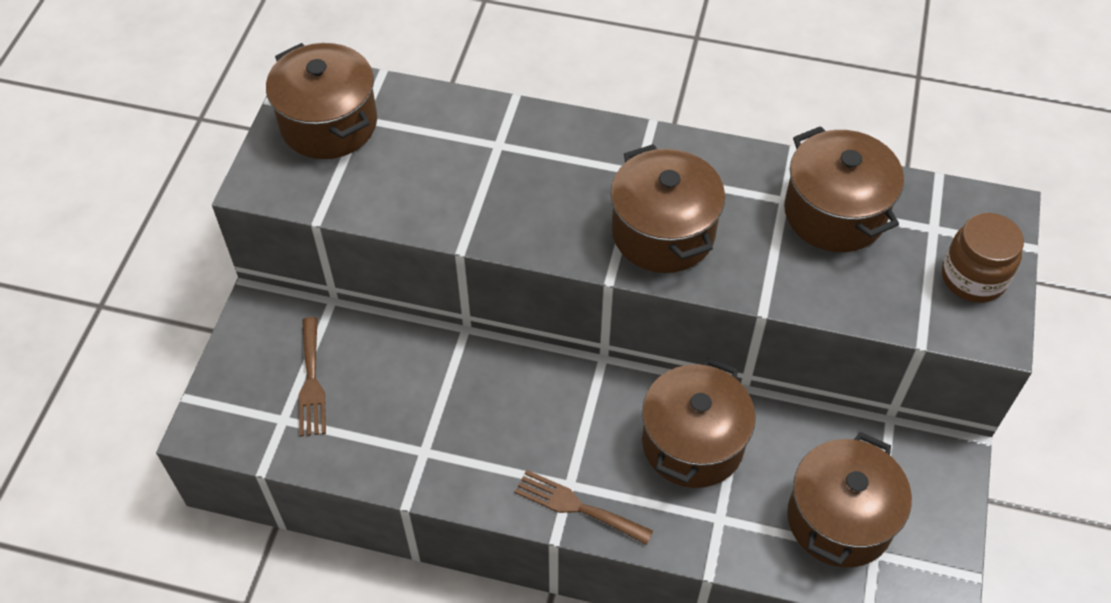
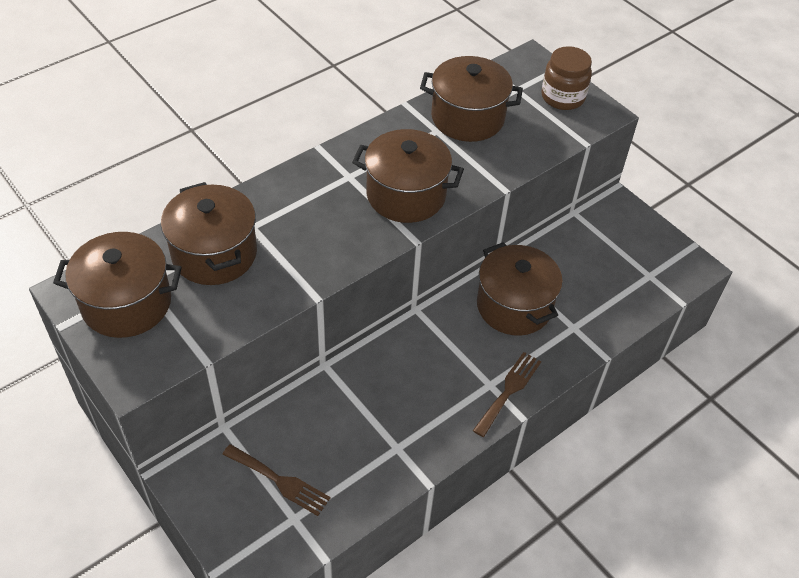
camera: 55 degrees left, 5 degrees down
brown fork [515,470,653,545] -> brown fork turned 150 degrees clockwise [473,352,542,437]
brown pot [787,432,912,567] -> brown pot moved to [161,182,257,285]

